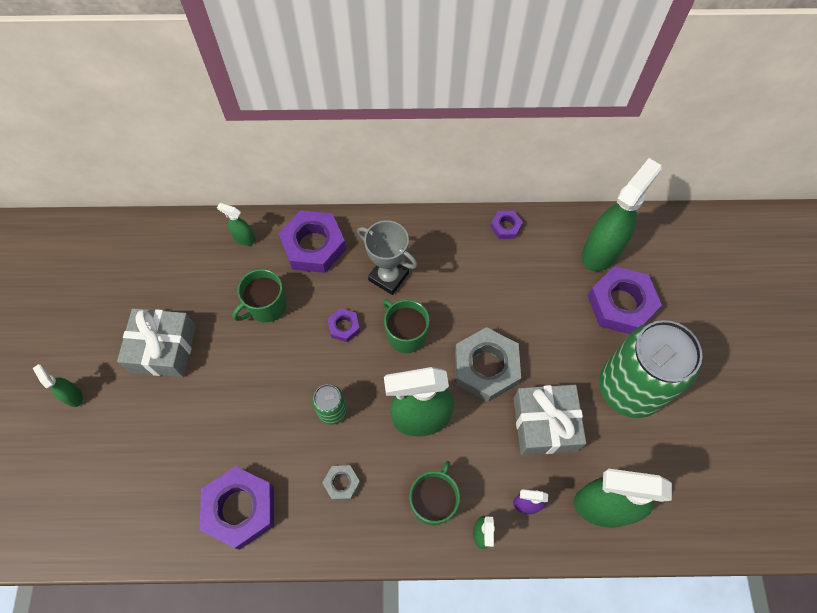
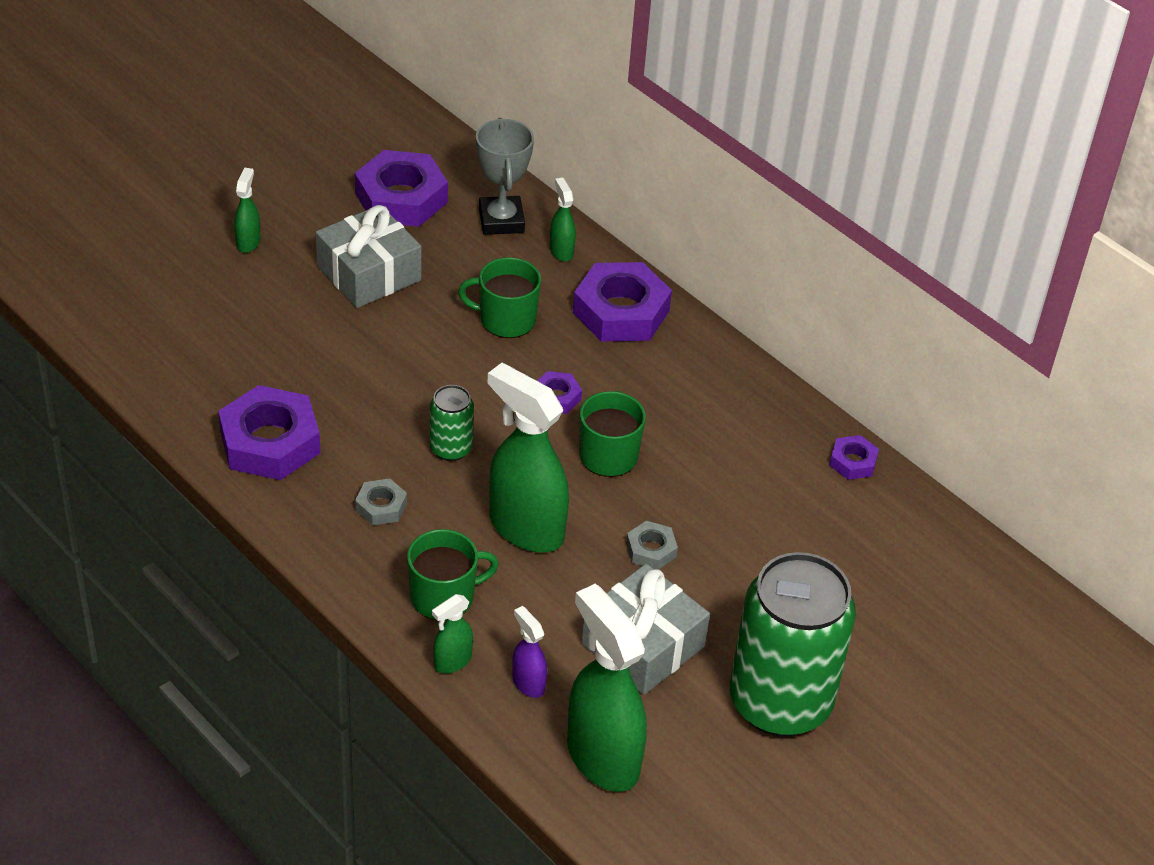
camera: 45 degrees right, 20 degrees down
grey trophy [357,220,418,295] -> grey trophy moved to [476,118,534,235]
grey nut [455,327,521,402] -> grey nut [626,521,678,569], size x0.49
green spray bottle [582,158,661,271] -> none
purple nut [588,266,662,334] -> purple nut moved to [355,150,448,227]

